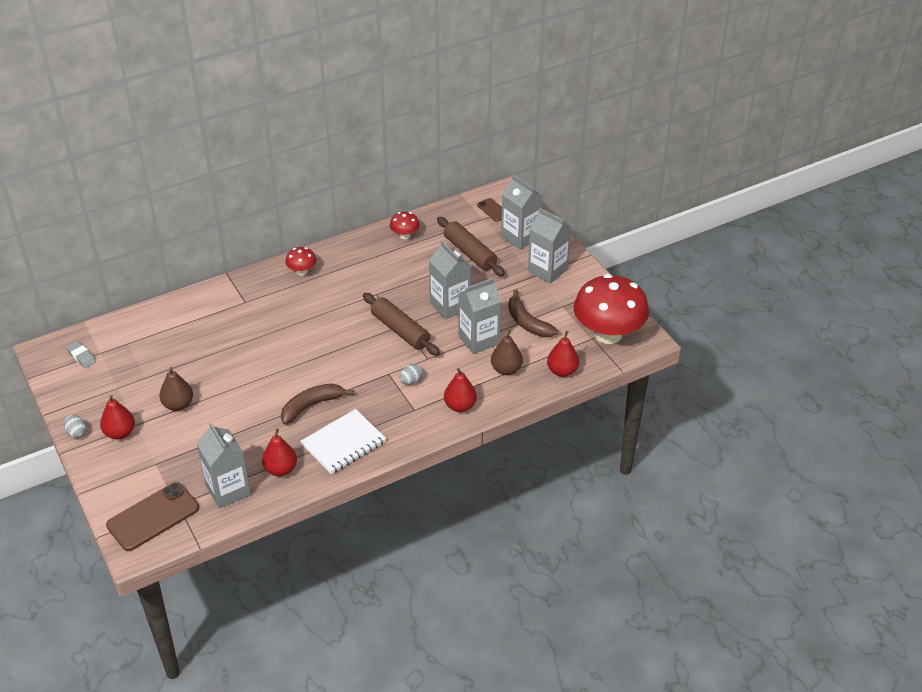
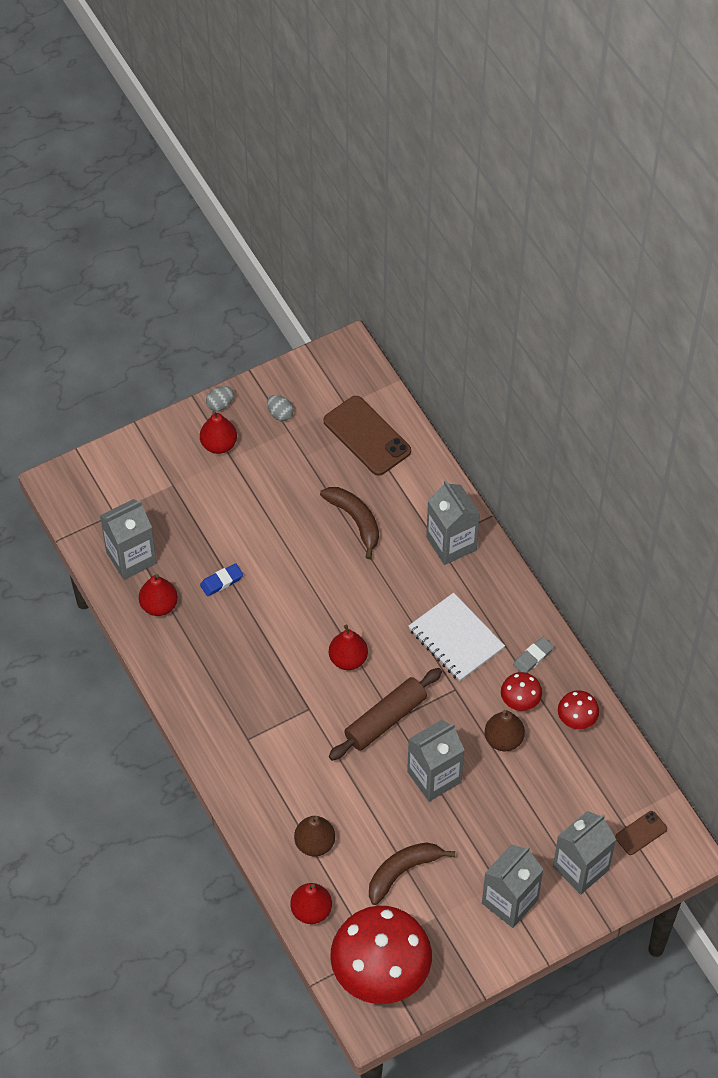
camera: 90 degrees right, 15 degrees up
grey eraser [66,341,96,368] -> grey eraser moved to [513,637,554,673]
brown phone [106,482,199,551] -> brown phone moved to [324,396,411,476]
brown pear [159,367,193,411] -> brown pear moved to [485,710,525,751]
brown banana [281,384,354,425] -> brown banana moved to [320,487,379,559]
red mushroom [285,247,316,276] -> red mushroom moved to [501,672,542,711]
white notebook [300,409,386,474] -> white notebook moved to [409,593,505,682]
grey egg [399,364,423,385] -> grey egg moved to [267,395,293,421]
brown rolling pin [437,217,505,276] -> none
red pear [444,368,477,412] -> red pear moved to [329,625,368,670]
grey carton [459,278,501,354] -> grey carton moved to [426,480,480,565]
none -> blue eraser [200,563,243,596]

